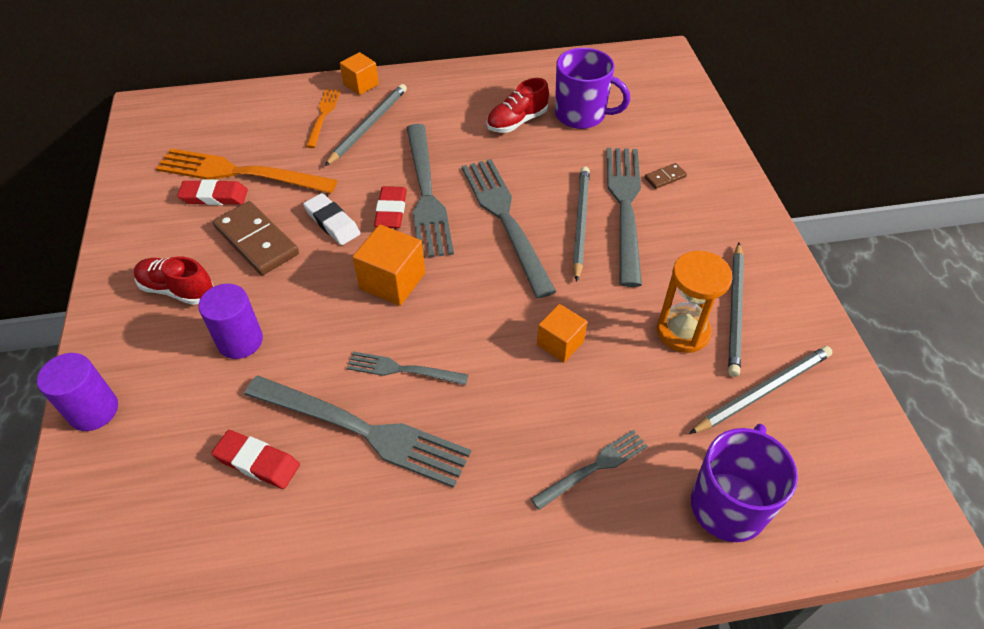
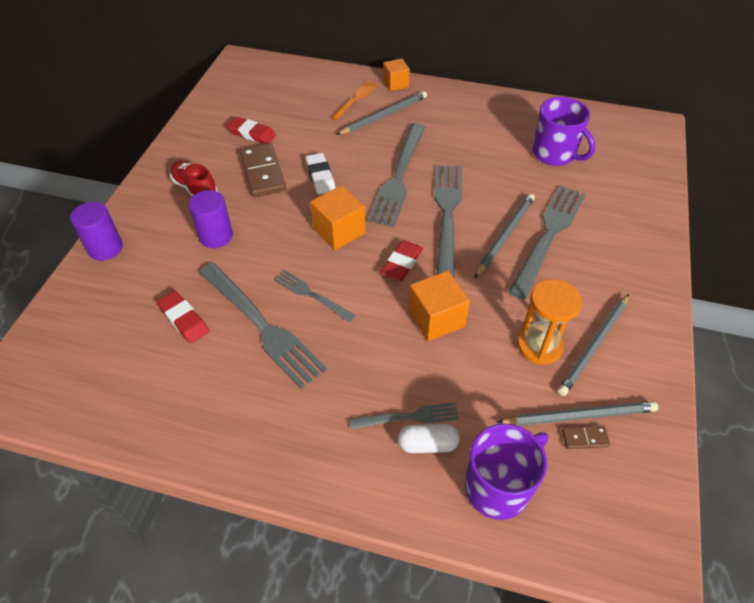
camera: 25 degrees right, 0 degrees up
orange fork [155,148,337,193] -> none
red eraser [374,186,407,228] -> red eraser moved to [380,240,423,281]
red shoe [487,78,549,133] -> none
orange cube [537,304,587,362] -> orange cube [408,271,470,341], size x1.51
brown domino [645,163,687,189] -> brown domino moved to [562,426,610,449]
none -> white capsule [398,424,460,453]

